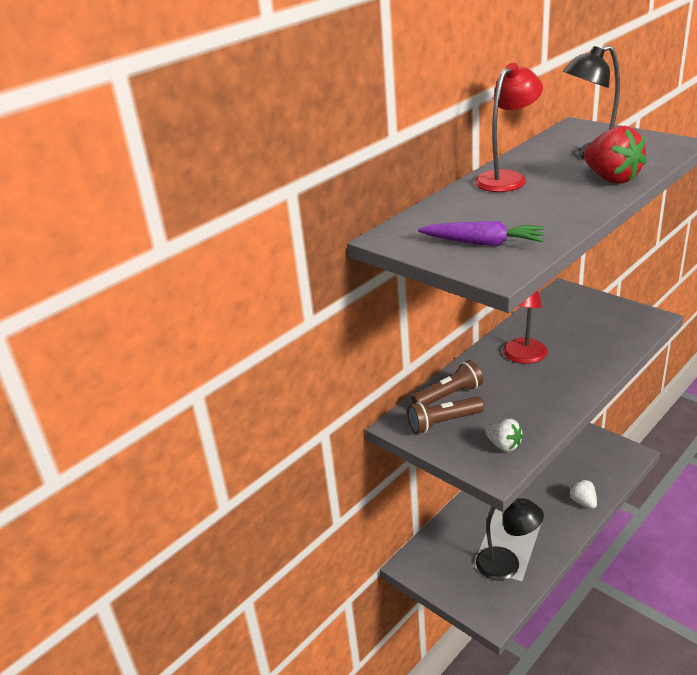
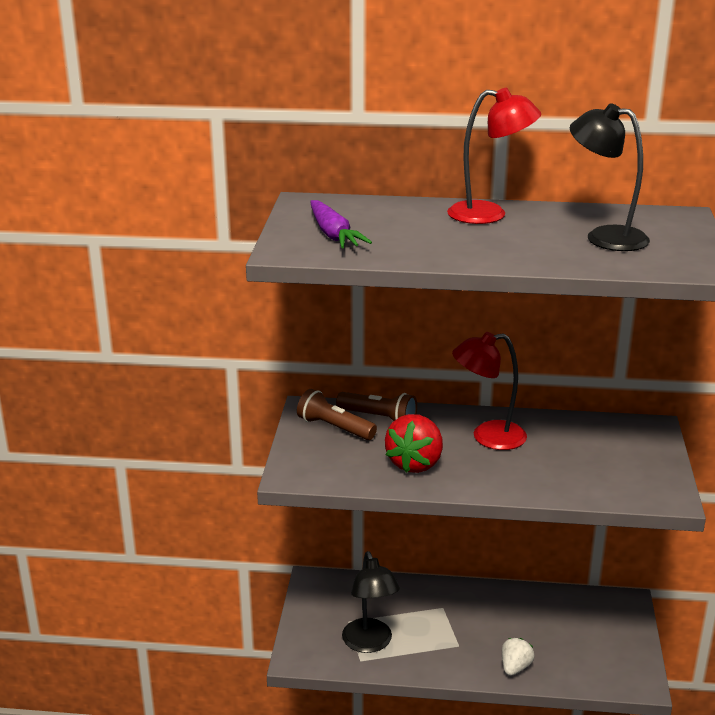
camera: 50 degrees right, 5 degrees down
white strawberry [485,419,523,452] -> none
red strawberry [584,126,647,184] -> red strawberry moved to [385,414,443,473]

